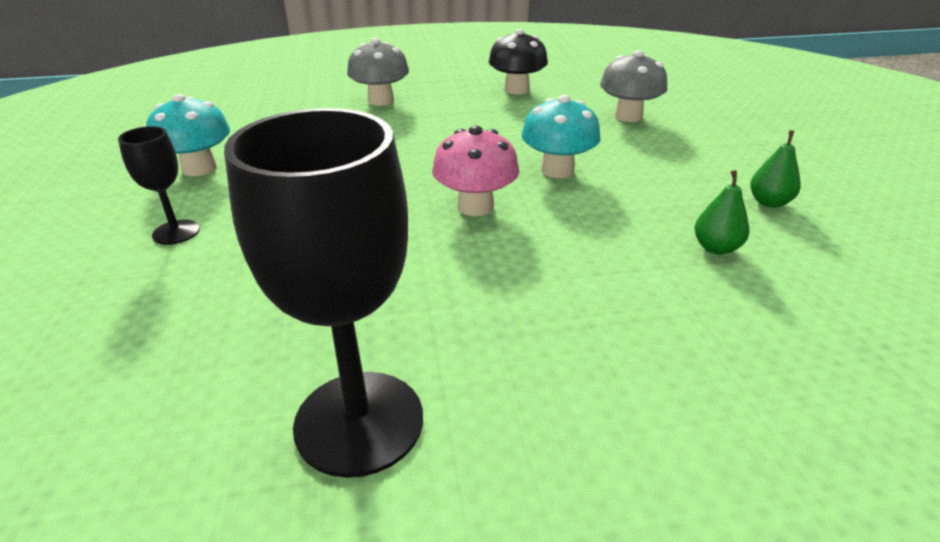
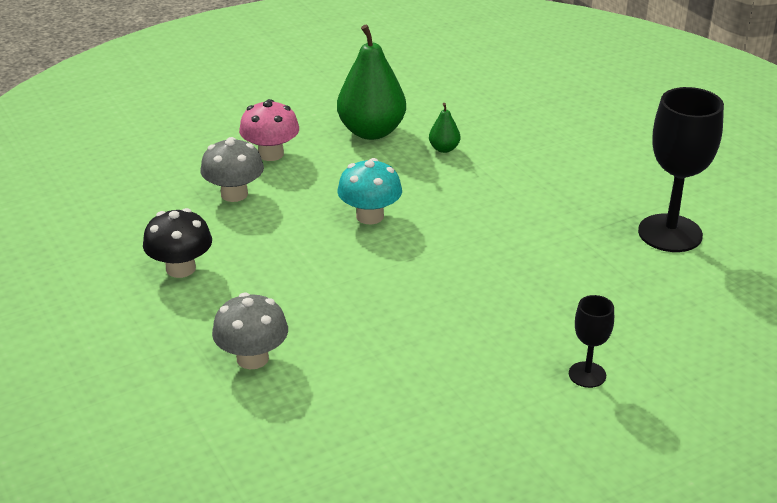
camera: 110 degrees left, 0 degrees up
turquoise mushroom [146,94,230,176] -> none
pink mushroom [432,125,519,216] -> pink mushroom moved to [239,99,299,161]
green pear [750,130,800,208] -> green pear [337,25,406,140], size x2.23

